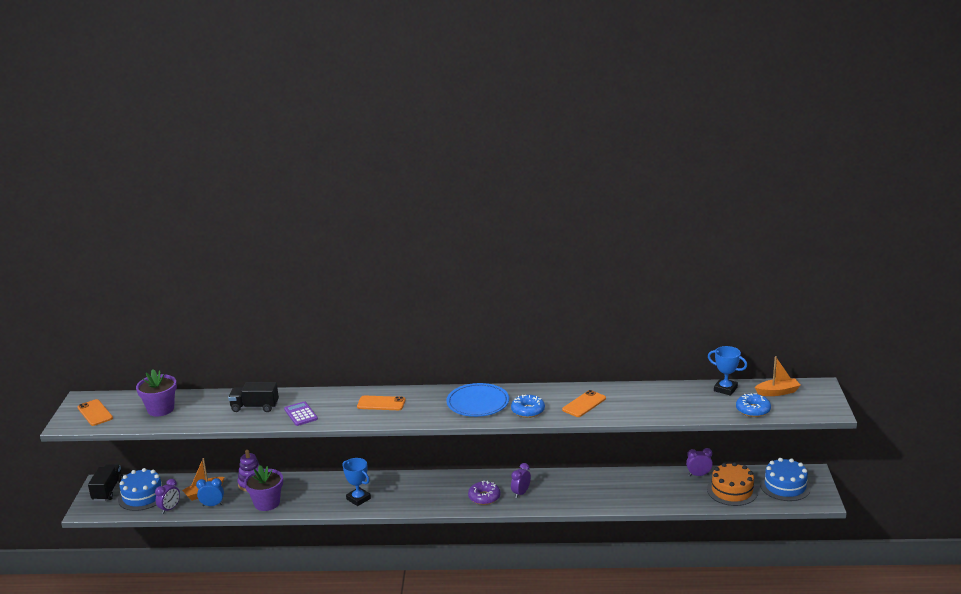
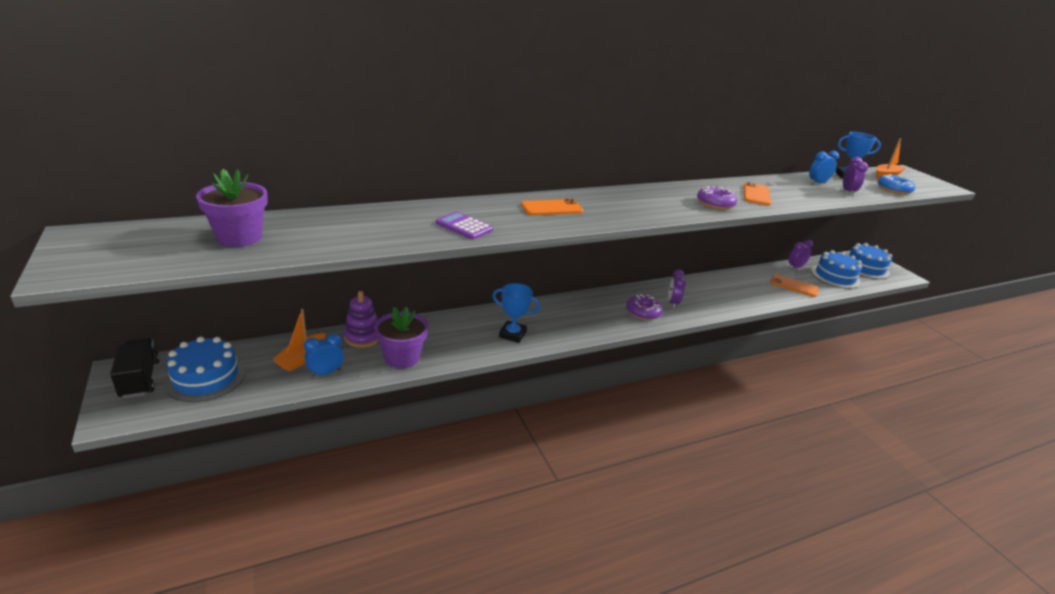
camera: 30 degrees left, 5 degrees up
orange phone [78,399,113,426] -> orange phone moved to [770,274,819,297]
purple clock [155,479,180,514] -> purple clock moved to [843,157,868,195]
black truck [228,382,279,412] -> none
blue plate [446,383,509,417] -> none
blue donut [511,395,545,418] -> purple donut [697,186,737,210]
orange cake [707,462,758,506] -> blue cake [811,250,862,289]
none -> blue clock [809,151,839,184]

